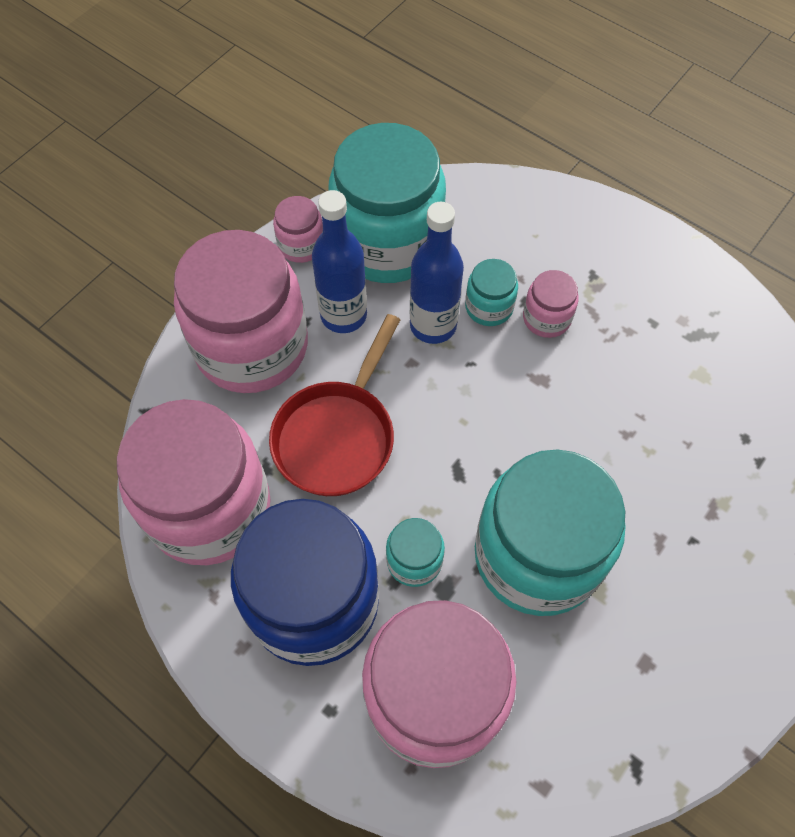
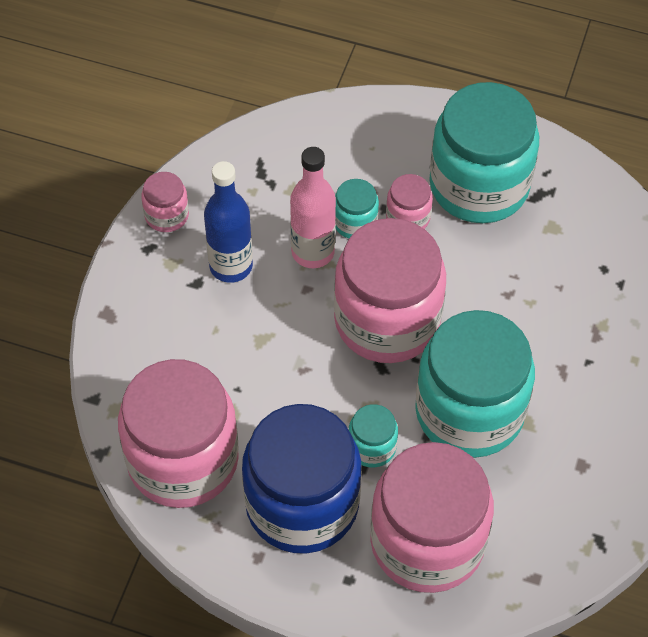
camera: 20 degrees left, 5 degrees down
pink jar [174,230,308,393] -> pink jar moved to [334,218,446,363]
red pan [269,314,400,496] -> none
turquoise jar [329,123,446,283] -> turquoise jar moved to [429,82,539,223]
blue bottle [410,202,464,344] -> pink bottle [290,147,336,268]

